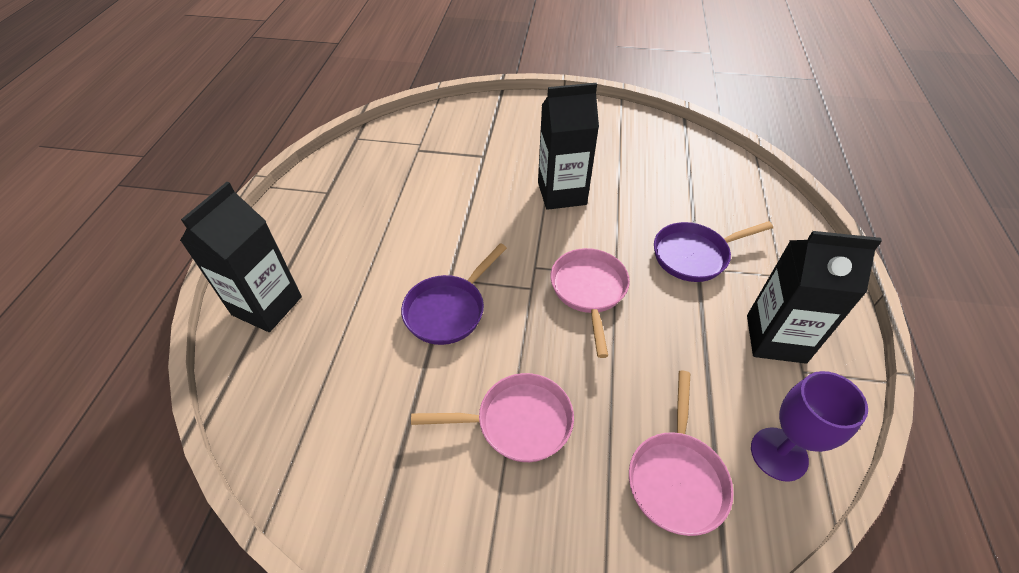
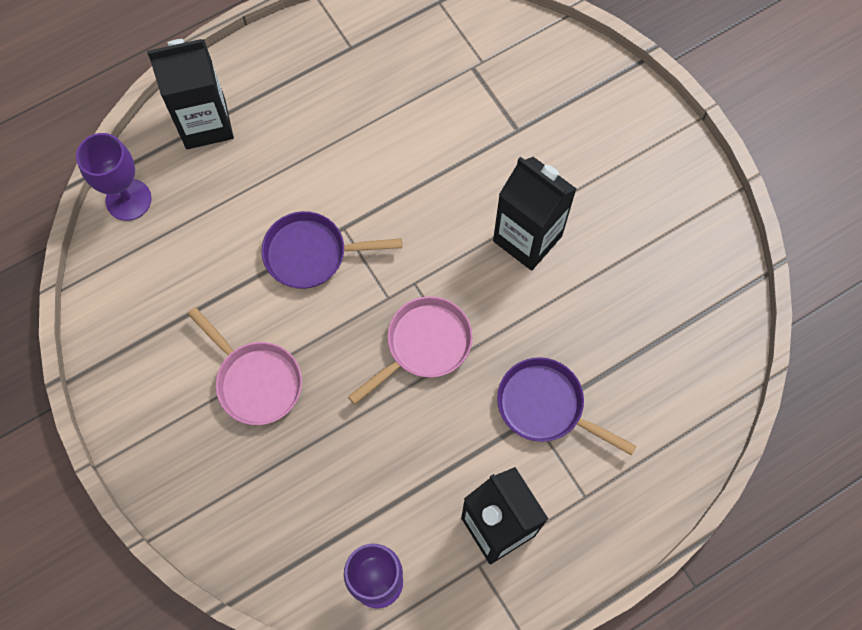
camera: 50 degrees right, 20 degrees up
pink pan [629,371,734,536] -> none
none -> purple goblet [76,133,152,221]

